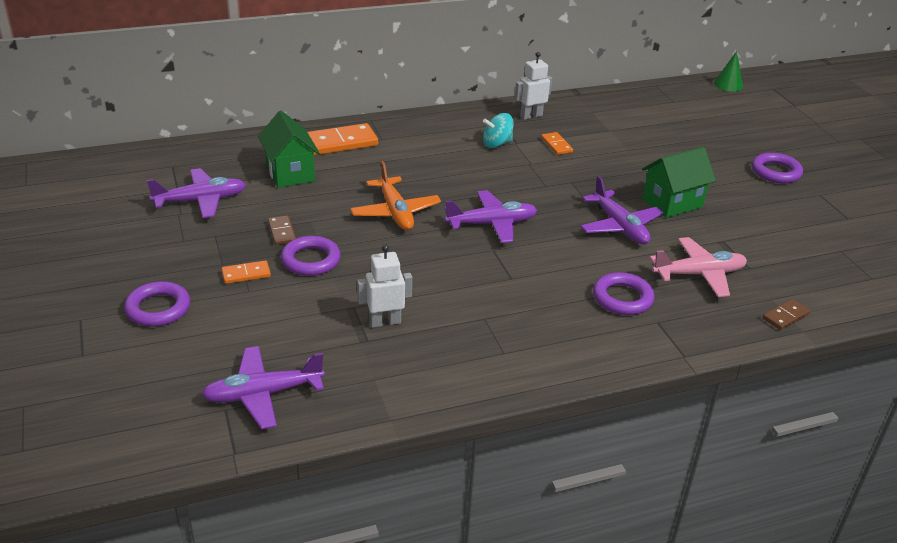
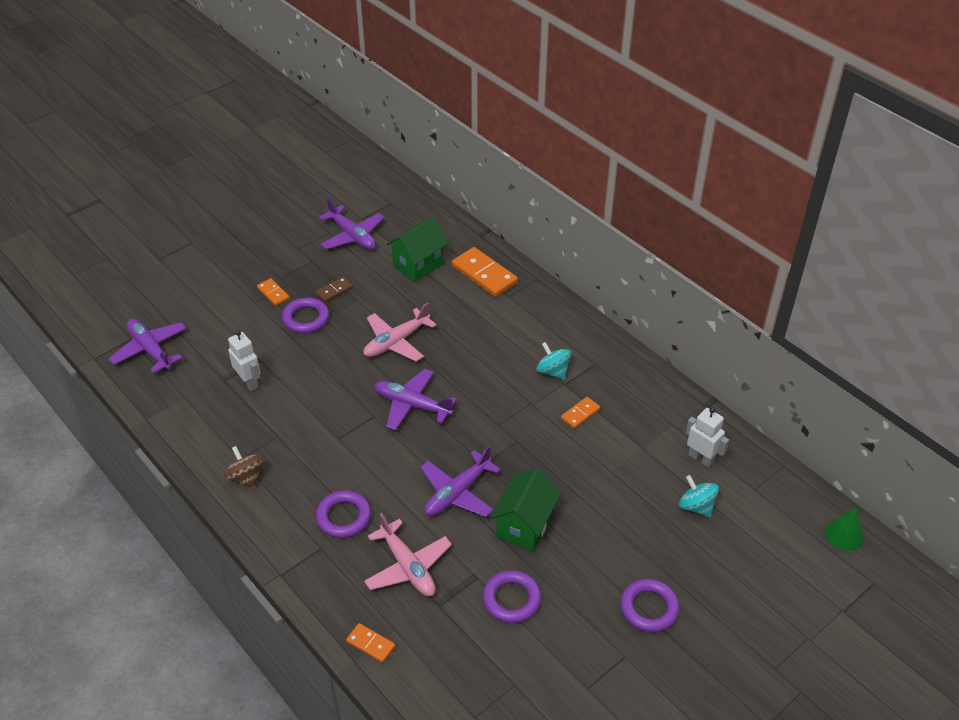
camera: 70 degrees right, 10 degrees up
purple ring [124,281,190,327] -> purple ring moved to [483,570,541,623]
orange plane [350,161,441,230] -> pink plane [364,303,437,362]
purple plane [445,190,537,243] -> purple plane turned 150 degrees clockwise [374,369,457,430]
white robot [515,52,552,120] -> white robot moved to [686,407,729,468]
green house [642,147,716,218] -> green house turned 75 degrees clockwise [490,468,561,551]
brown domino [763,299,810,330] -> orange domino [346,623,395,663]
none -> brown spinning top [224,446,264,488]
none -> turquoise spinning top [679,475,719,517]

